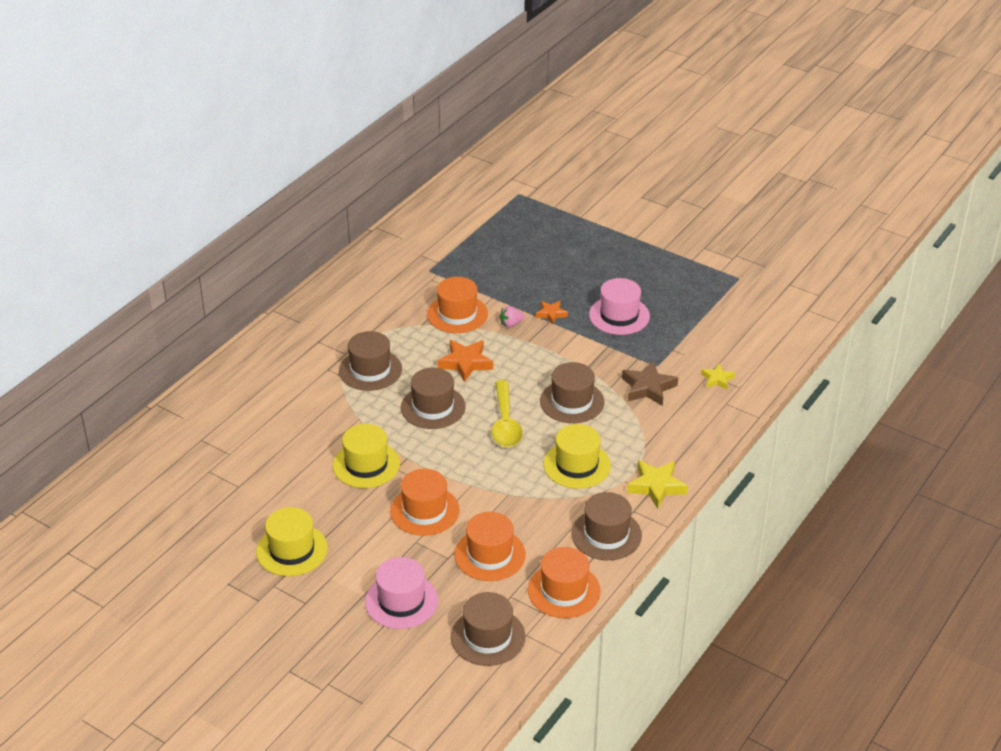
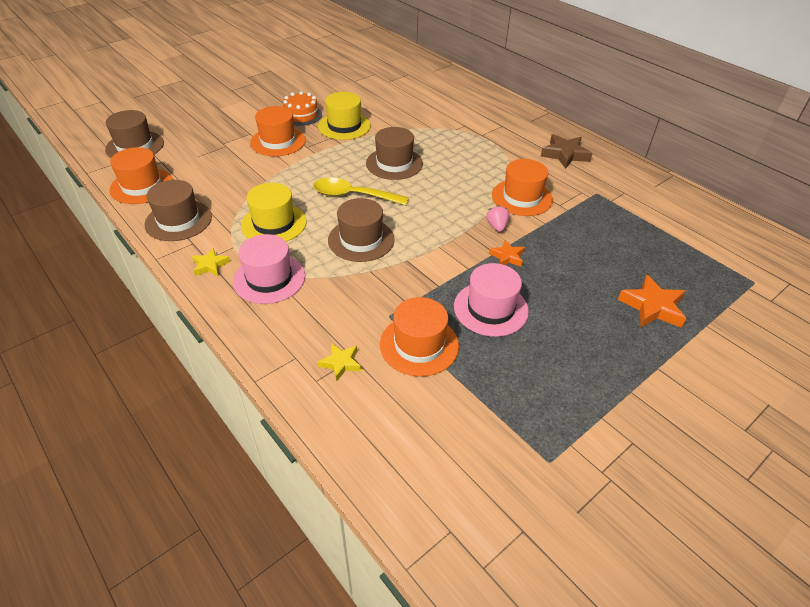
camera: 105 degrees right, 5 degrees up
yellow hat [256,507,328,576] -> none
brown hat [339,331,402,391] -> none
pink hat [365,557,438,629] -> pink hat moved to [233,234,305,304]
orange star [437,340,493,382] -> orange star moved to [618,275,686,328]
orange hat [454,512,526,581] -> orange hat moved to [380,297,459,376]
brown star [622,362,678,406] -> brown star moved to [540,134,593,169]
yellow star [627,460,688,509] -> yellow star [192,248,230,277], size x0.60
none -> orange cake [283,91,322,126]

